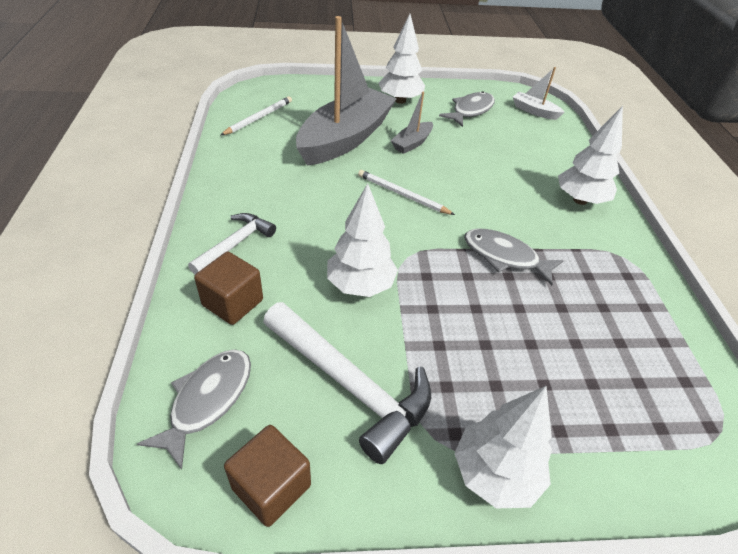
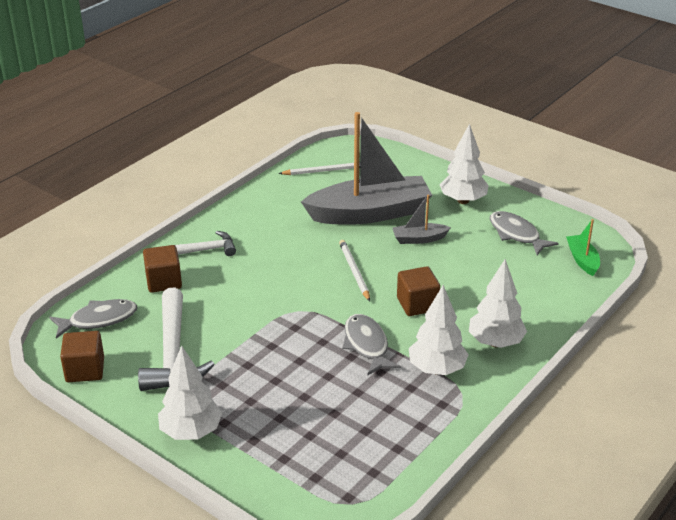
camera: 45 degrees right, 10 degrees down
white tree [327,183,398,297] -> white tree moved to [409,285,469,375]
grey fish [439,91,495,127] -> grey fish turned 120 degrees counterclockwise [490,211,559,255]
white boat [513,67,565,120] -> green boat [566,219,600,276]
none -> brown cube [397,266,440,316]

